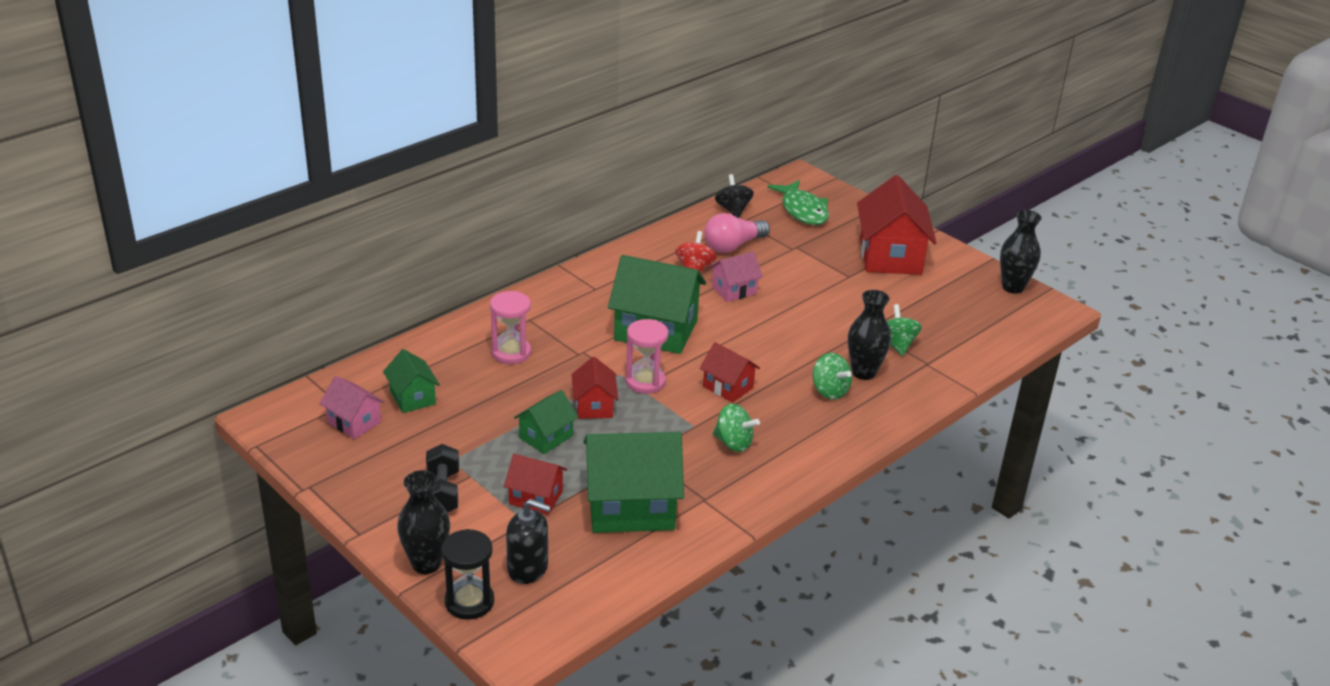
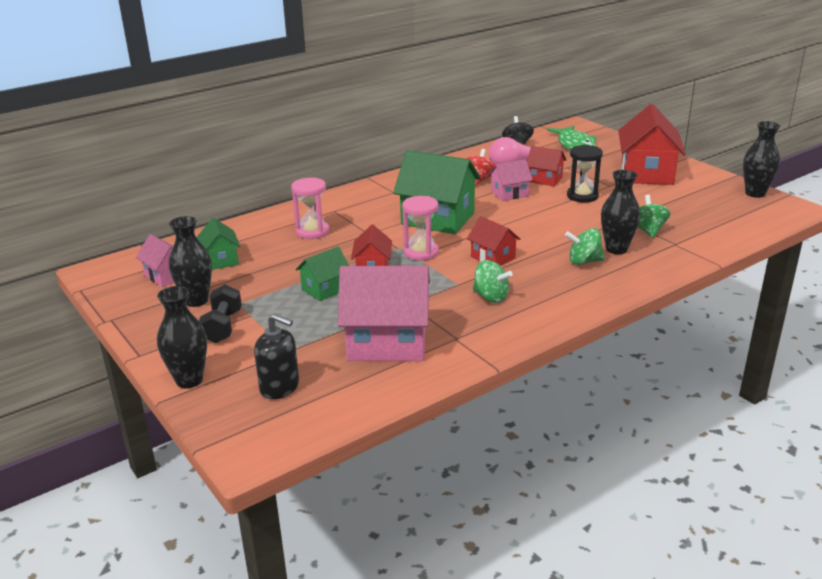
camera: 10 degrees right, 5 degrees down
black hourglass [441,529,494,620] -> black hourglass moved to [567,145,603,203]
red house [504,454,567,515] -> red house moved to [527,146,566,186]
green house [583,432,684,533] -> pink house [338,266,430,361]
green spinning top [813,353,852,400] -> green spinning top turned 120 degrees clockwise [565,228,605,265]
none -> black vase [169,216,212,307]

